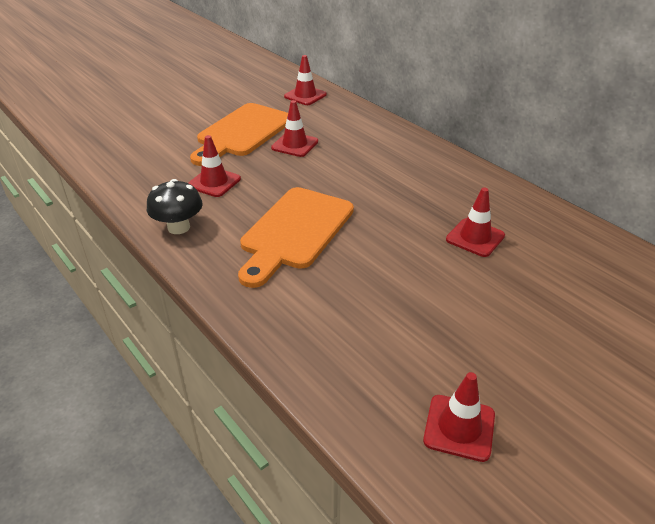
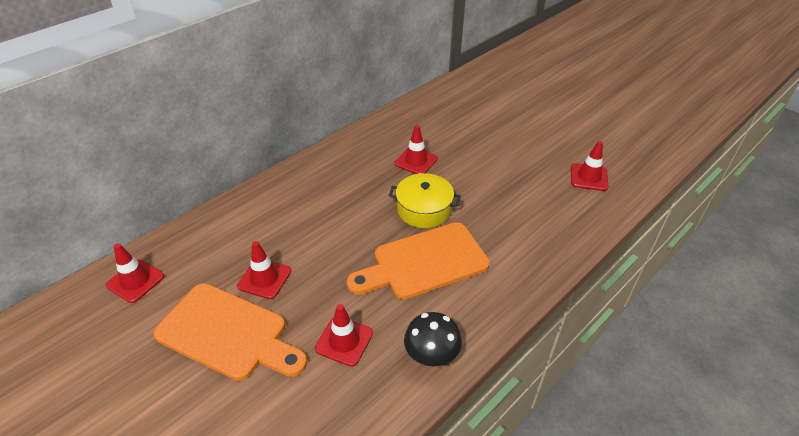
camera: 95 degrees left, 5 degrees up
orange cutting board [238,187,354,288] -> orange cutting board turned 135 degrees clockwise [347,222,490,299]
none -> yellow pot [389,173,461,228]

